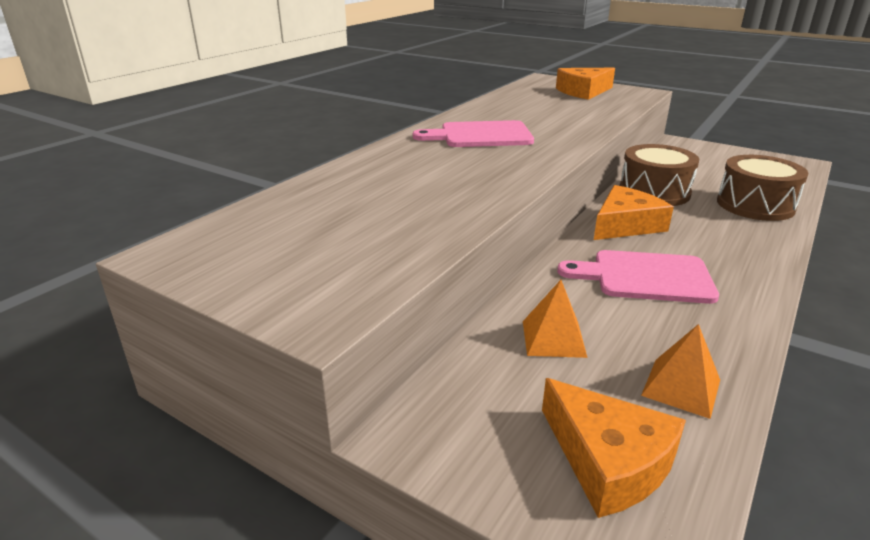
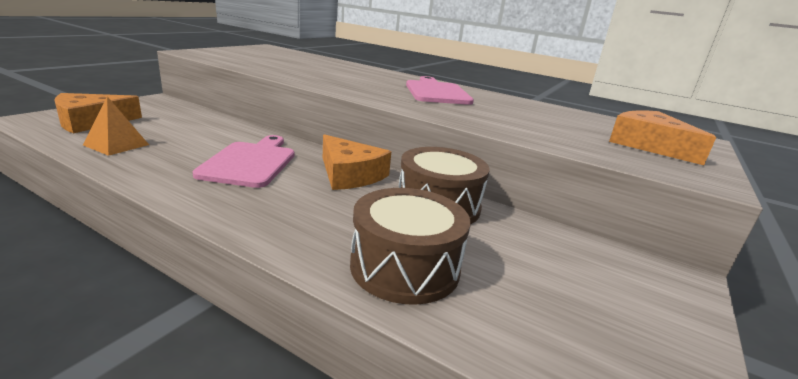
camera: 85 degrees right, 5 degrees down
orange pyramid [523,280,588,358] -> none

